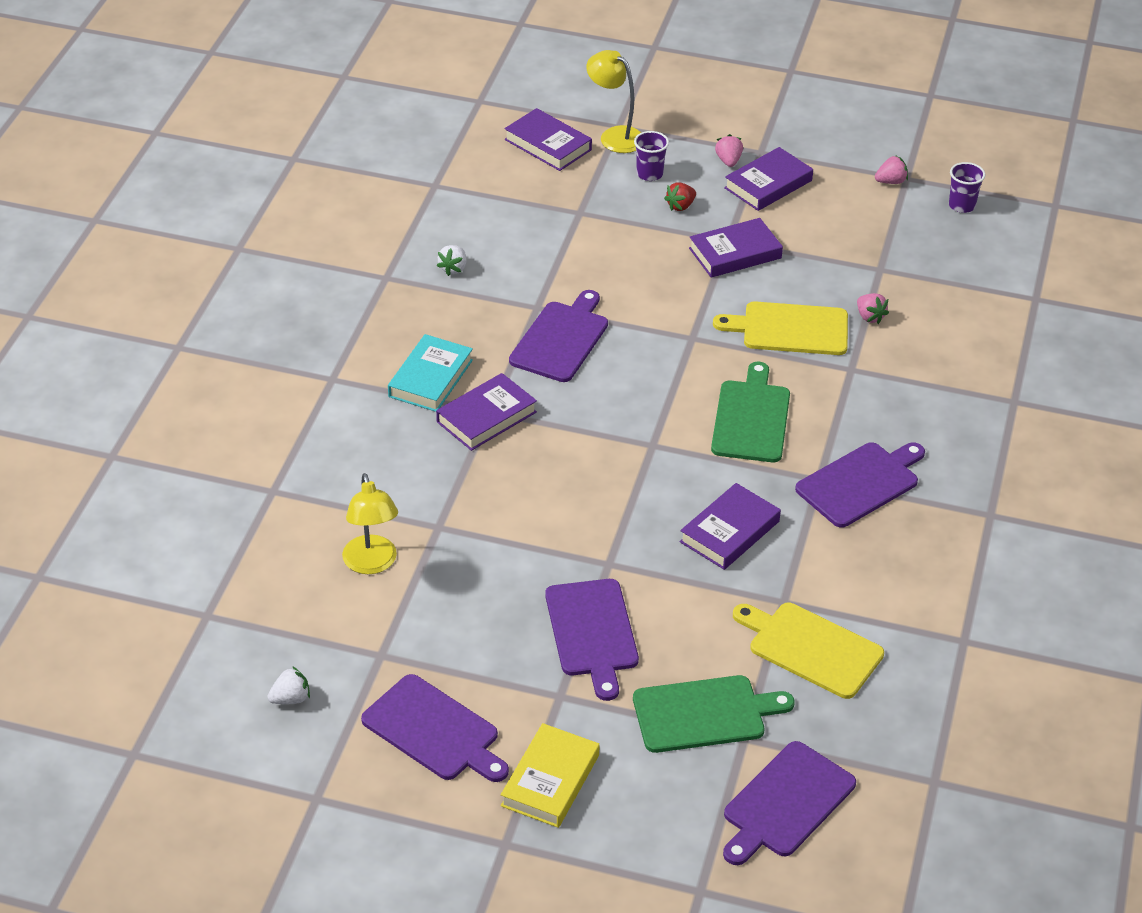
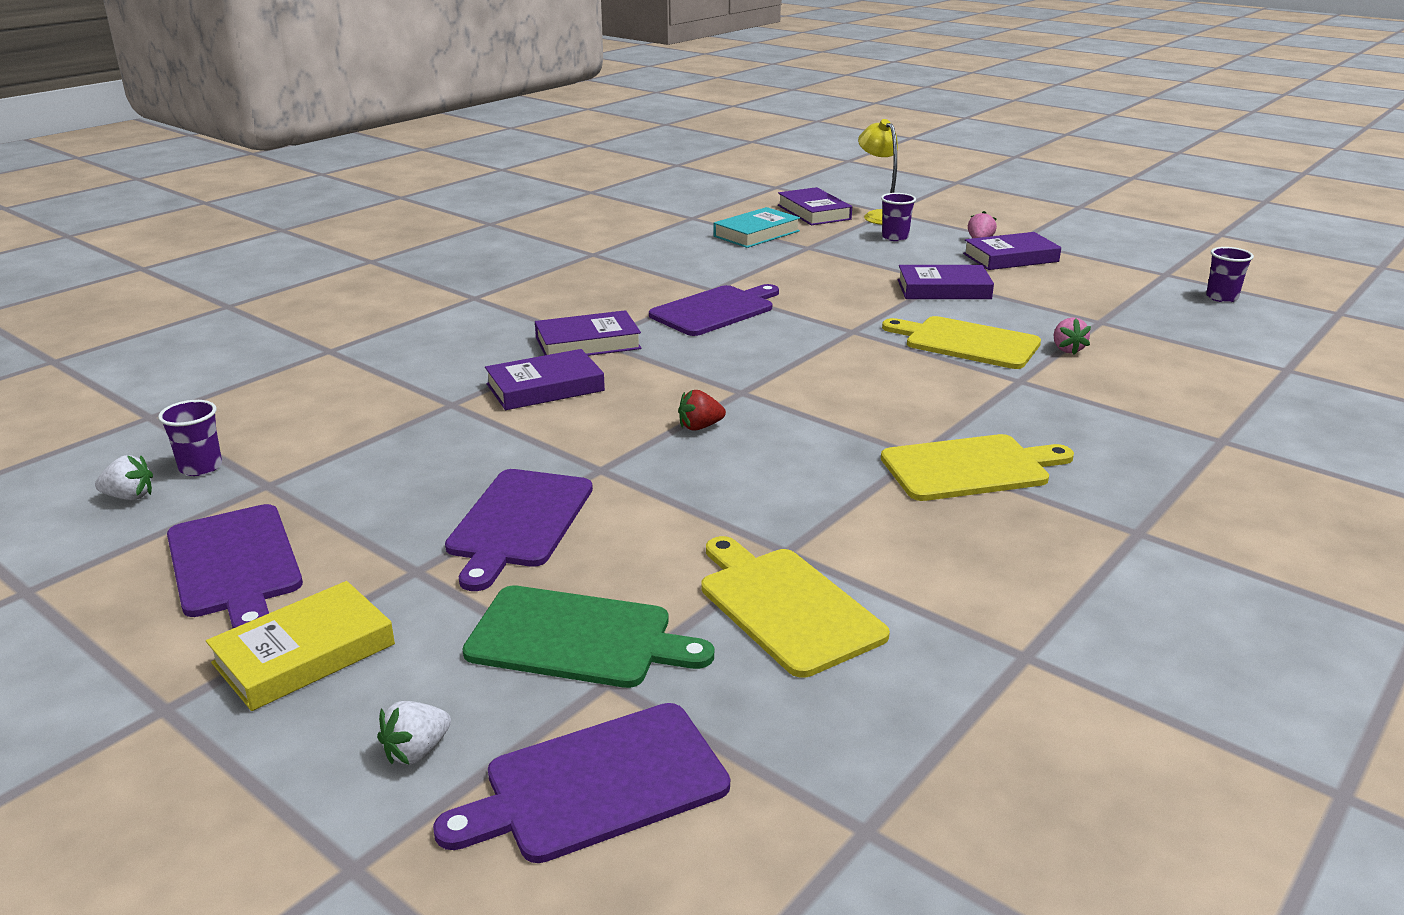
camera: 25 degrees right, 15 degrees down
yellow lamp [342,473,398,574] -> none
turquoise book [388,334,473,412] -> turquoise book moved to [713,207,800,248]
white strawberry [437,245,466,276] -> white strawberry moved to [377,701,451,764]
red strawberry [664,183,696,211] -> red strawberry moved to [678,390,726,430]
purple book [680,483,781,570] -> purple book moved to [485,349,605,410]
green cutting board [711,362,790,462] -> none
purple cutting board [795,442,925,528] -> yellow cutting board [881,434,1074,501]
pink strawberry [875,155,908,184] -> none
none -> purple cup [158,400,222,476]

